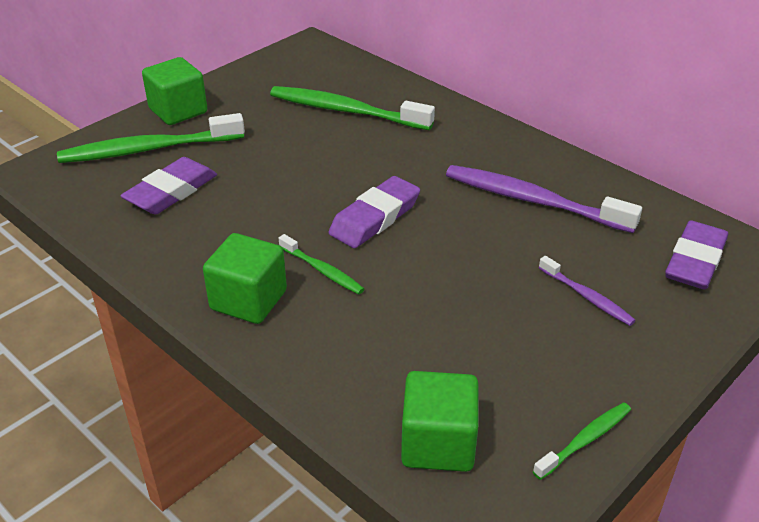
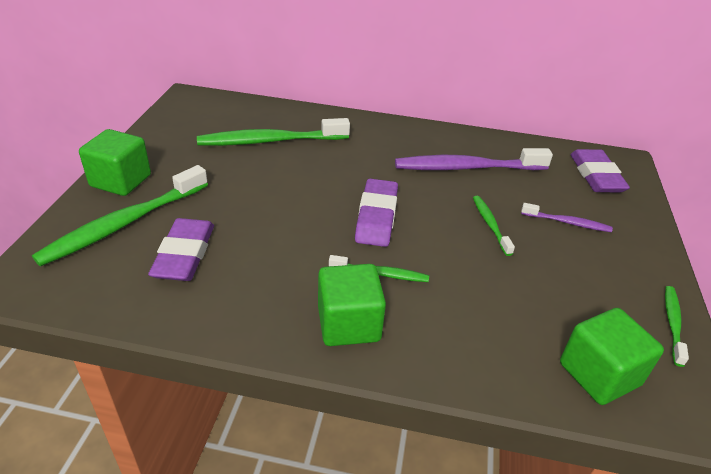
camera: 35 degrees left, 0 degrees up
none -> green toothbrush [473,196,515,256]

